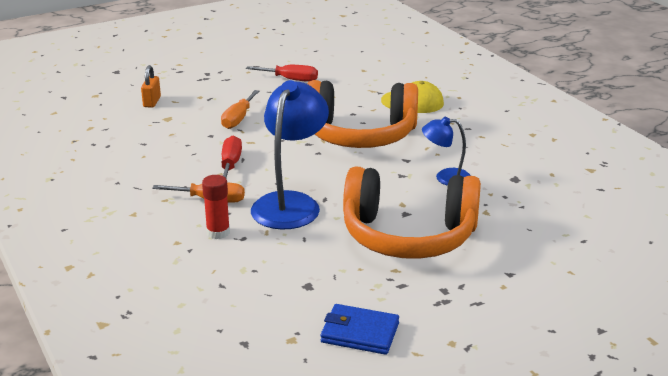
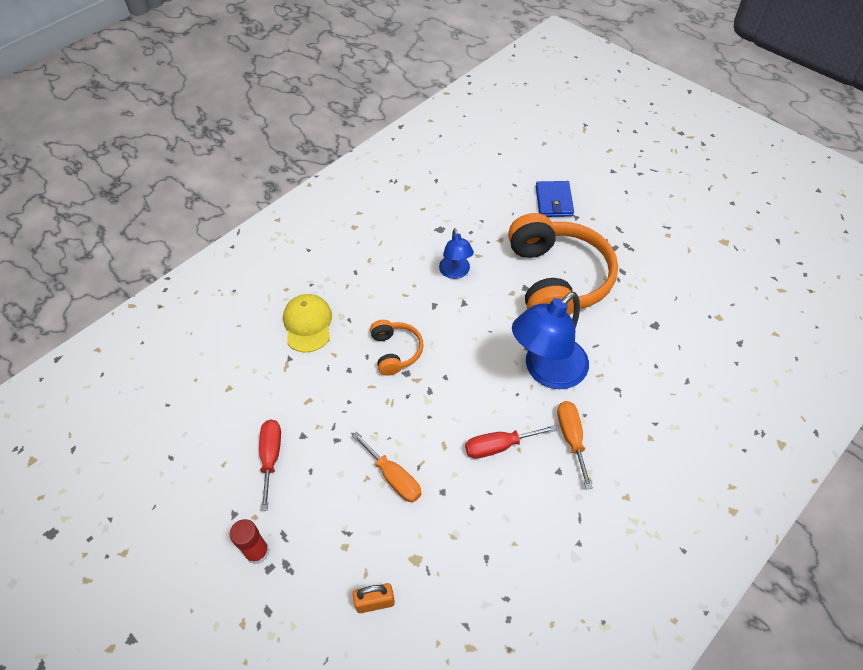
camera: 105 degrees left, 25 degrees up
red glue stick [202,175,230,239] -> red glue stick moved to [230,519,270,564]
orange screwdriver [221,90,259,129] -> orange screwdriver turned 45 degrees clockwise [352,432,421,502]
blue lamp [251,80,329,230] -> blue lamp turned 45 degrees counterclockwise [512,292,589,389]
orange headphones [308,80,418,148] -> orange headphones [370,320,424,376], size x0.47
blue wallet [321,304,399,355] -> blue wallet moved to [536,181,574,217]

